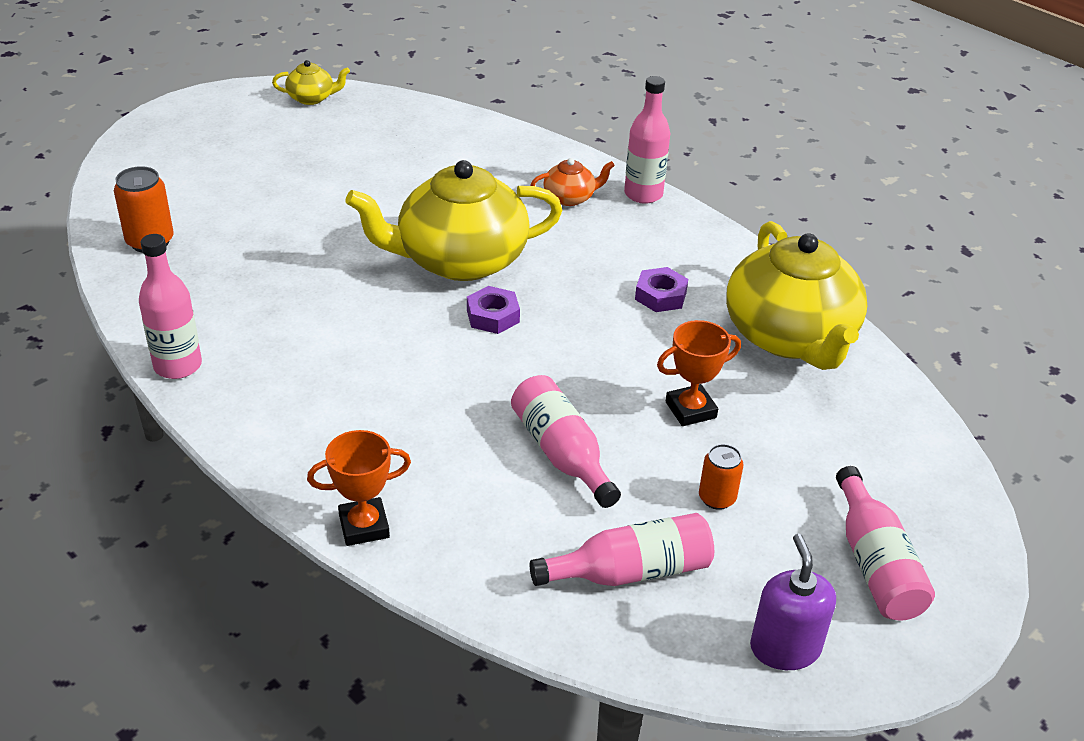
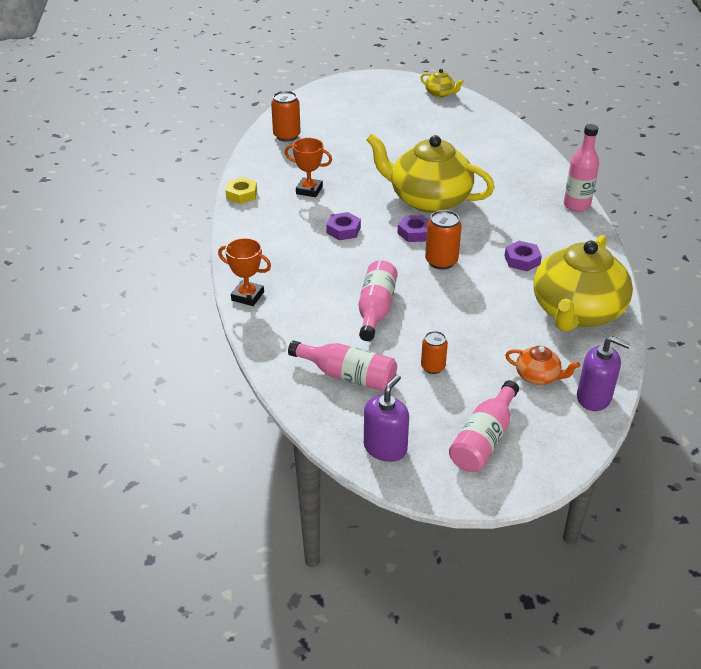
camera: 40 degrees right, 0 degrees up
pink bottle [139,234,202,379] -> yellow nut [225,177,257,204]
orange teapot [530,158,615,206] -> orange teapot moved to [505,346,580,385]
orange trophy [657,320,741,426] -> orange trophy moved to [285,138,332,197]
none -> purple nut [326,212,361,240]
none -> orange can [425,210,462,270]
none -> purple soap dispenser [577,336,631,411]

